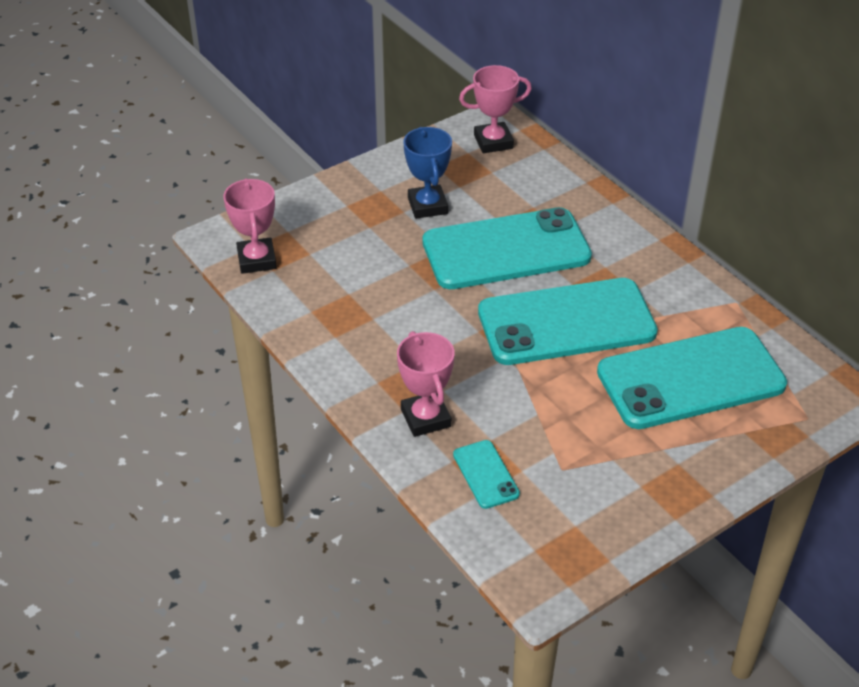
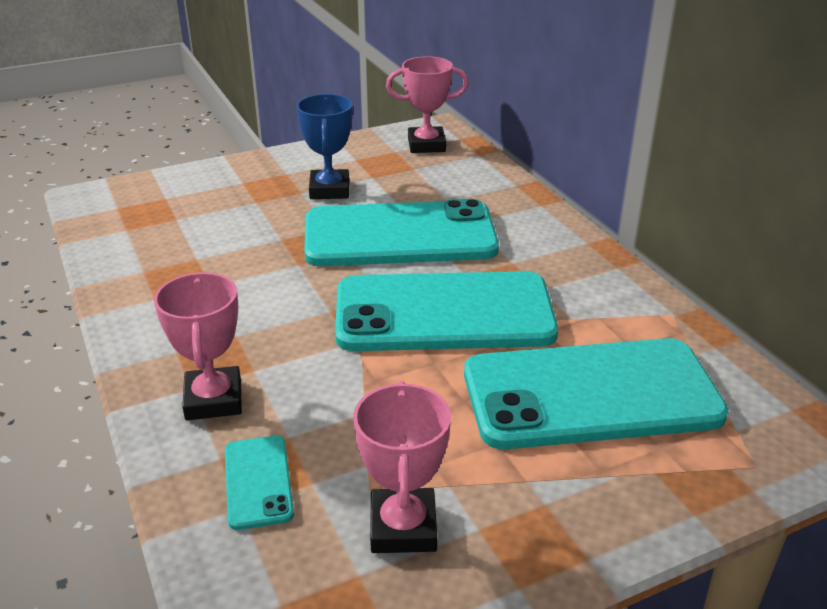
camera: 10 degrees right, 10 degrees down
pink trophy [223,178,277,274] -> pink trophy moved to [353,381,451,553]

